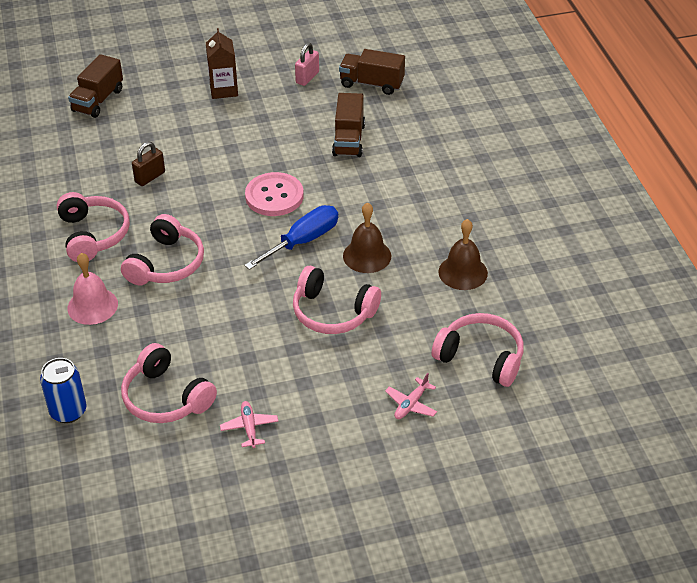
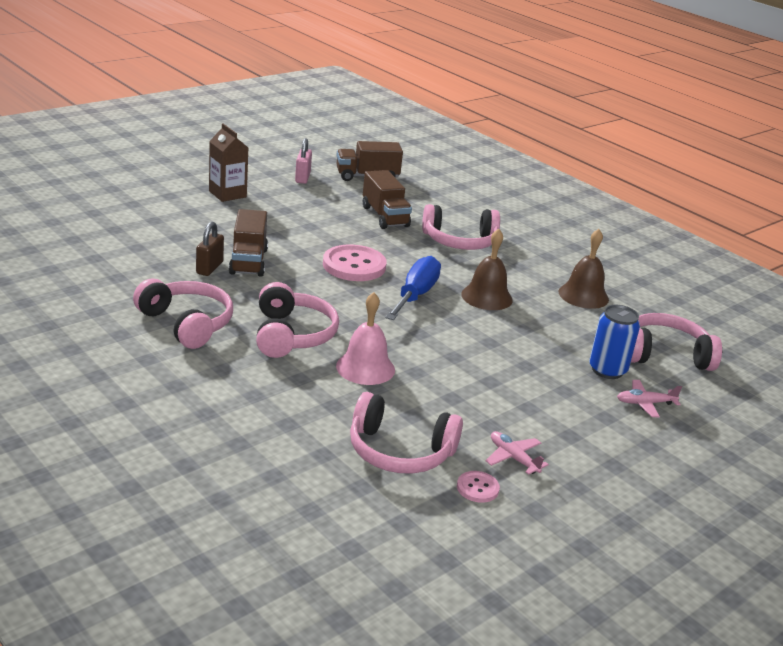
camera: 30 degrees left, 15 degrees down
blue can [40,358,87,423] -> blue can moved to [589,305,640,379]
pink bell [67,253,118,325] -> pink bell moved to [336,292,395,385]
brown truck [68,54,123,118] -> brown truck moved to [229,209,268,277]
pink headphones [293,266,381,334] -> pink headphones moved to [422,204,500,250]
pink plane [385,373,437,419] -> pink plane turned 75 degrees clockwise [617,380,682,417]
none -> pink button [457,471,500,503]

